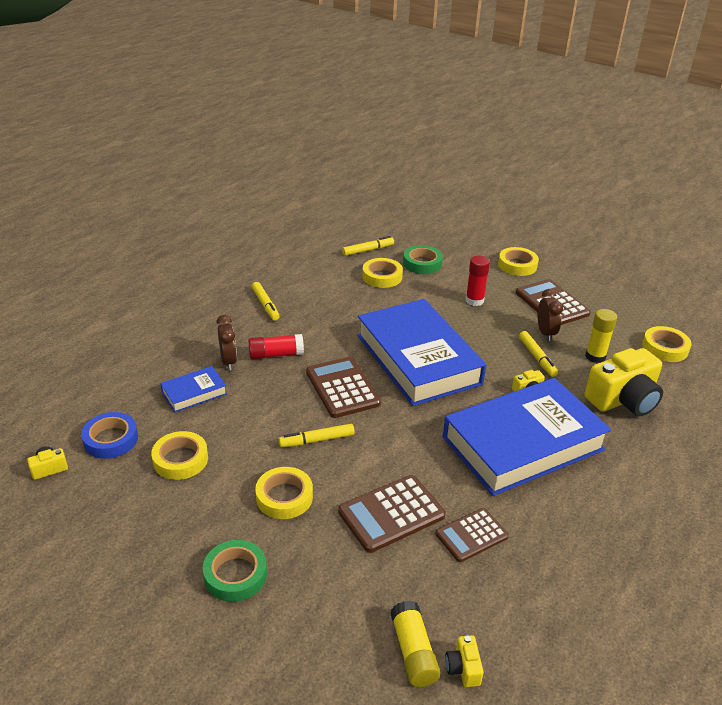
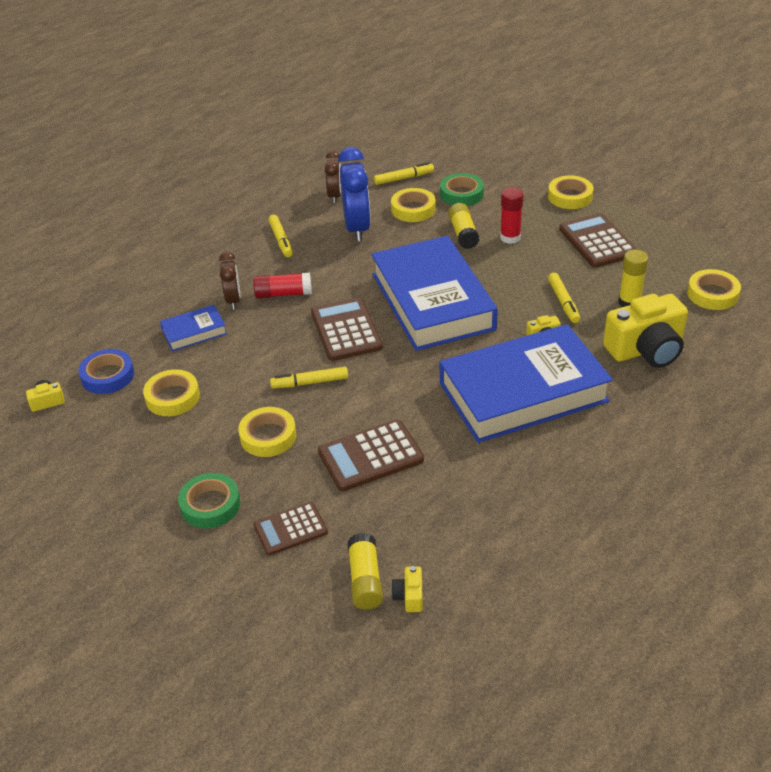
camera: 10 degrees right, 5 degrees up
brown calculator [436,508,509,562] -> brown calculator moved to [254,502,328,556]
brown clock [538,289,563,341] -> brown clock moved to [325,151,341,203]
none -> blue clock [338,147,371,242]
none -> yellow glue stick [448,203,479,249]

